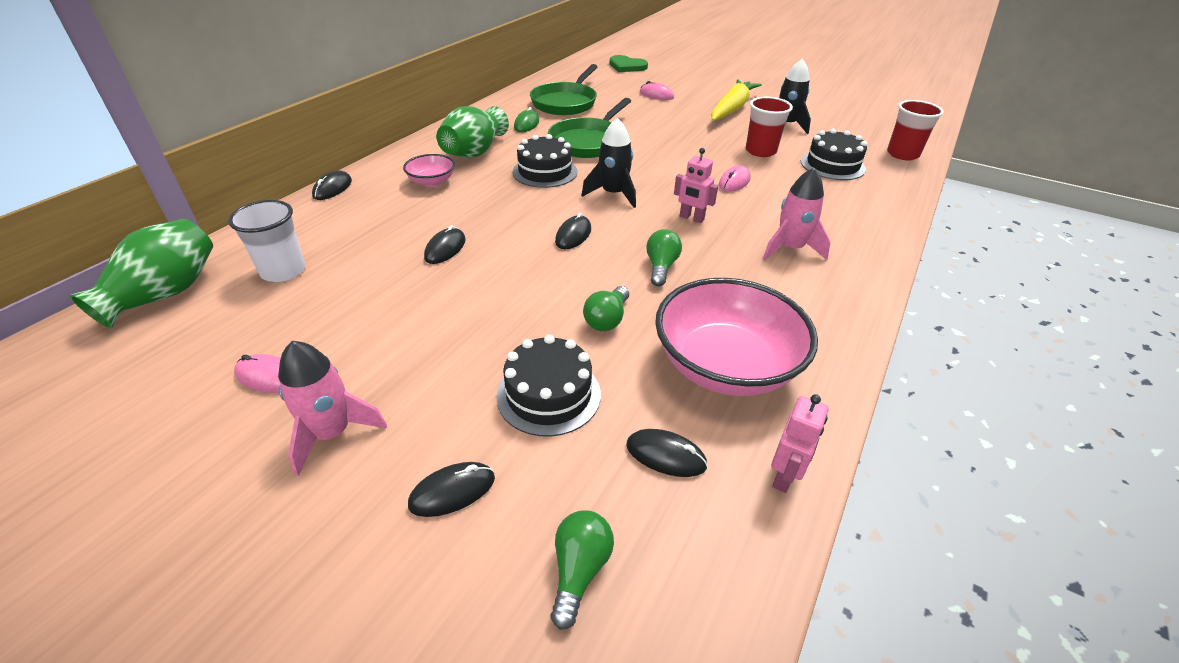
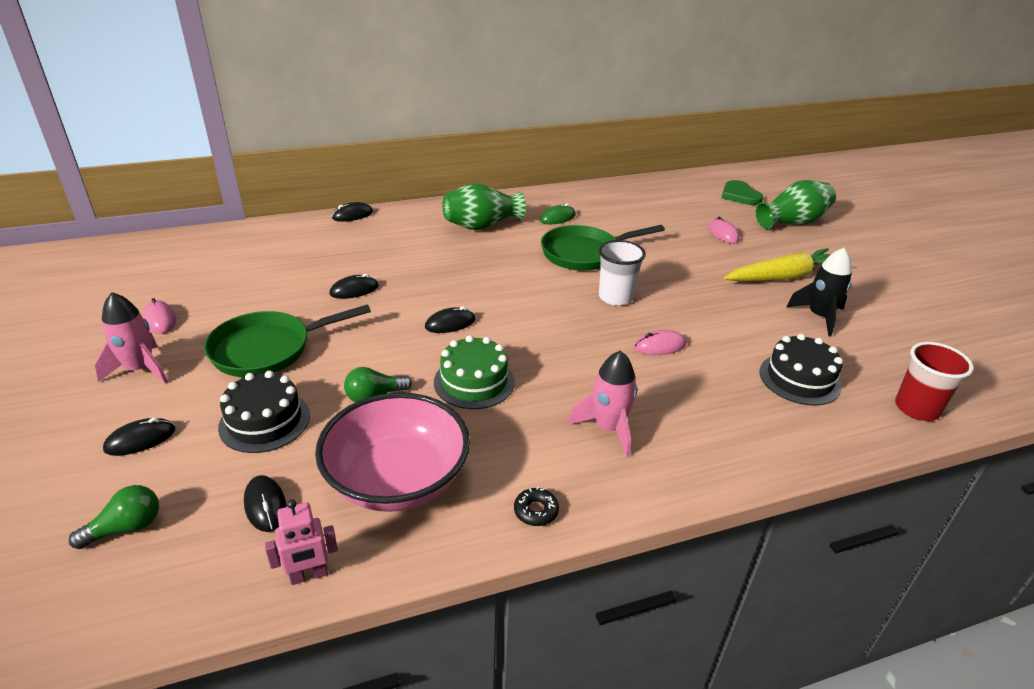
camera: 40 degrees right, 5 degrees down
green vase [69,219,213,329] -> green vase moved to [755,180,836,229]
white cup [228,200,305,282] -> white cup moved to [599,240,646,306]
pink bowl [403,154,455,187] -> none
black mouse [408,462,495,517] -> black mouse turned 45 degrees counterclockwise [103,417,175,456]
black cake [512,134,577,188] -> none
green pan [530,64,598,115] -> green pan moved to [204,304,371,377]
black rocket [581,118,636,208] -> none
green light bulb [646,229,682,286] -> green cake [434,335,515,409]
pink robot [674,148,718,223] -> none
red cup [746,97,793,157] -> none
none -> black donut [514,487,559,526]

